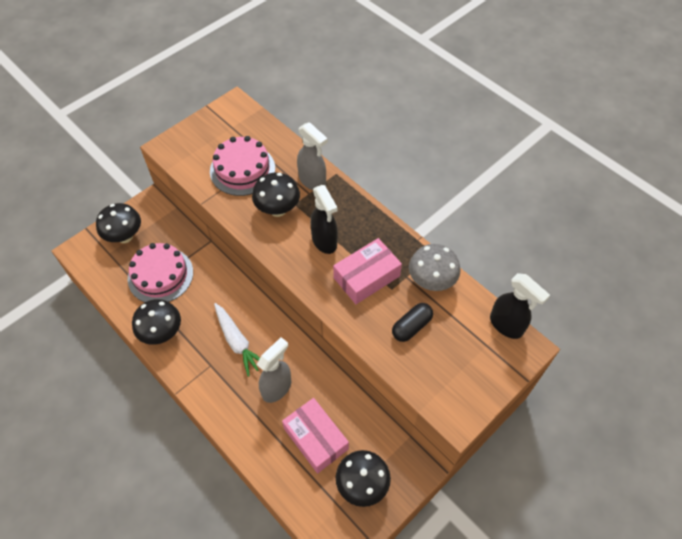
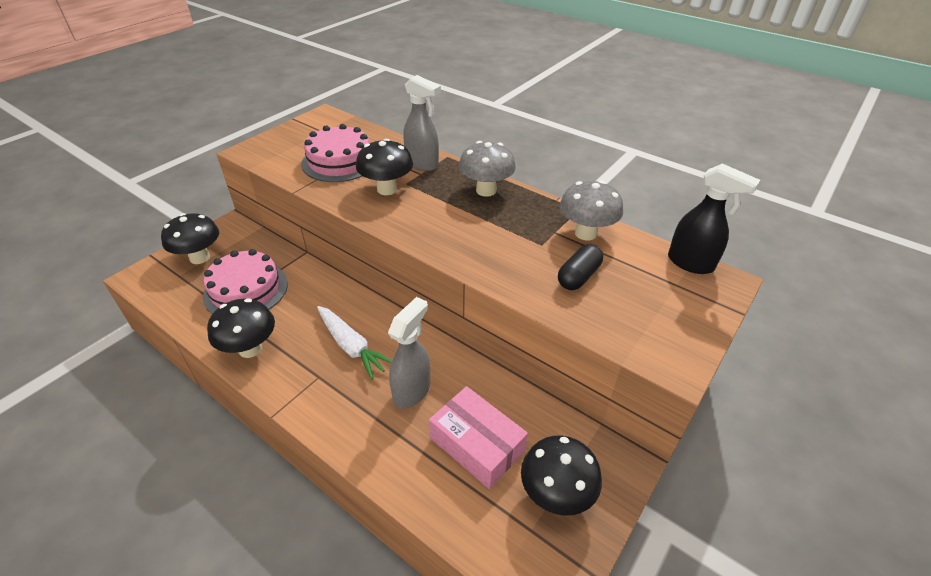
camera: 10 degrees left, 15 degrees down
black spray bottle [310,185,338,254] -> none
pink box [333,238,402,304] -> none
none -> grey mushroom [459,141,516,197]

